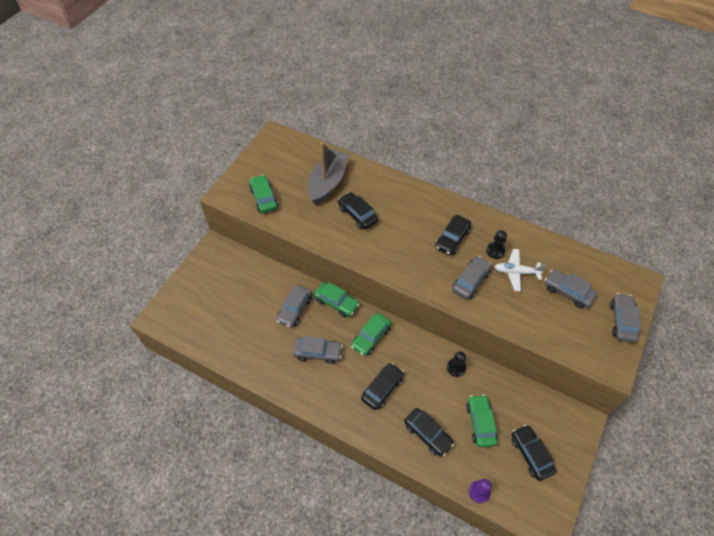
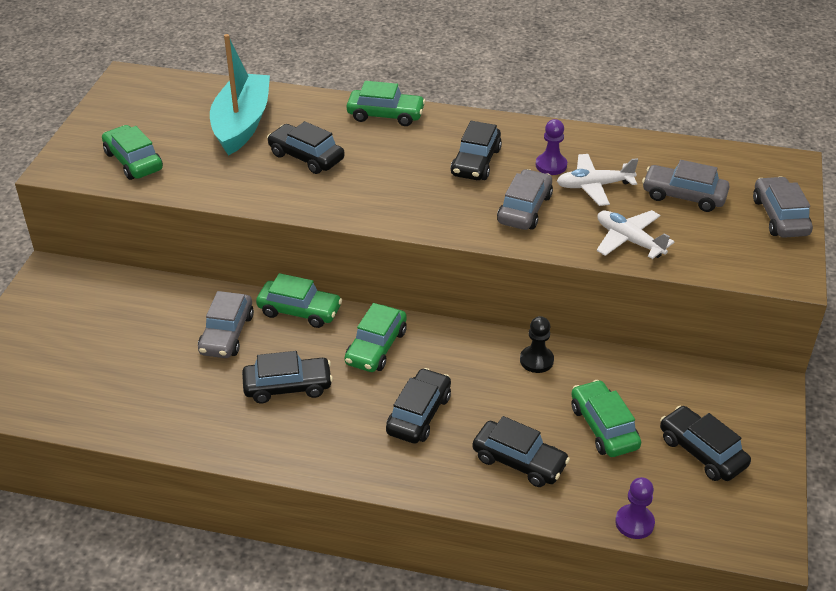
camera: 15 degrees left, 15 degrees down
grey car [293,336,343,364] -> black car [242,351,333,404]
grey boat [308,142,350,205] -> turquoise boat [210,34,270,156]
black pawn [486,230,507,259] -> purple pawn [536,119,567,175]
none -> green car [347,81,426,126]
none -> white plane [597,210,674,259]

